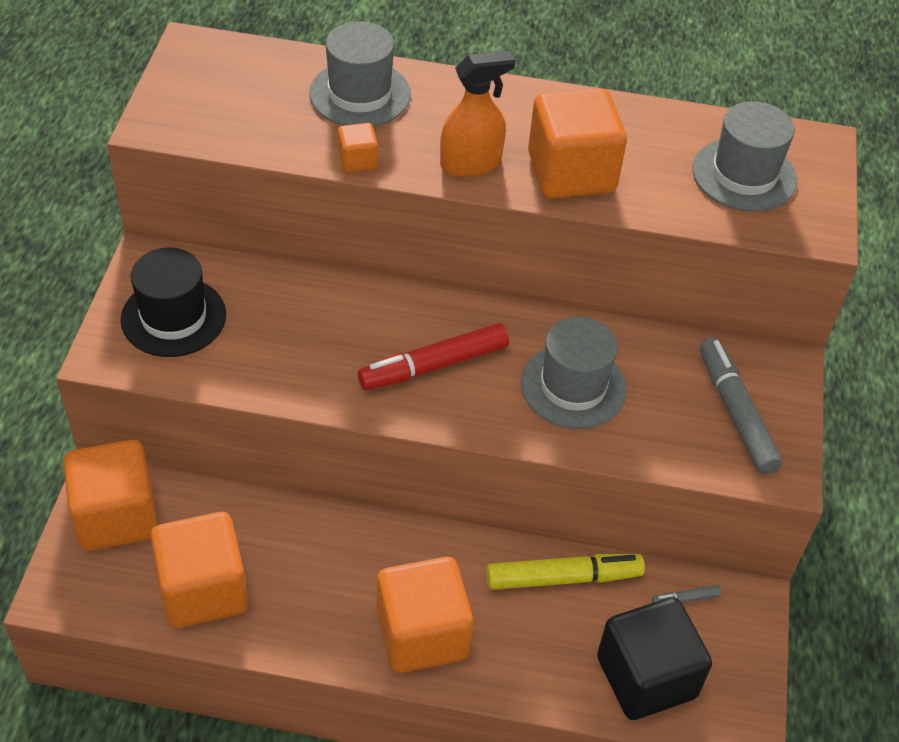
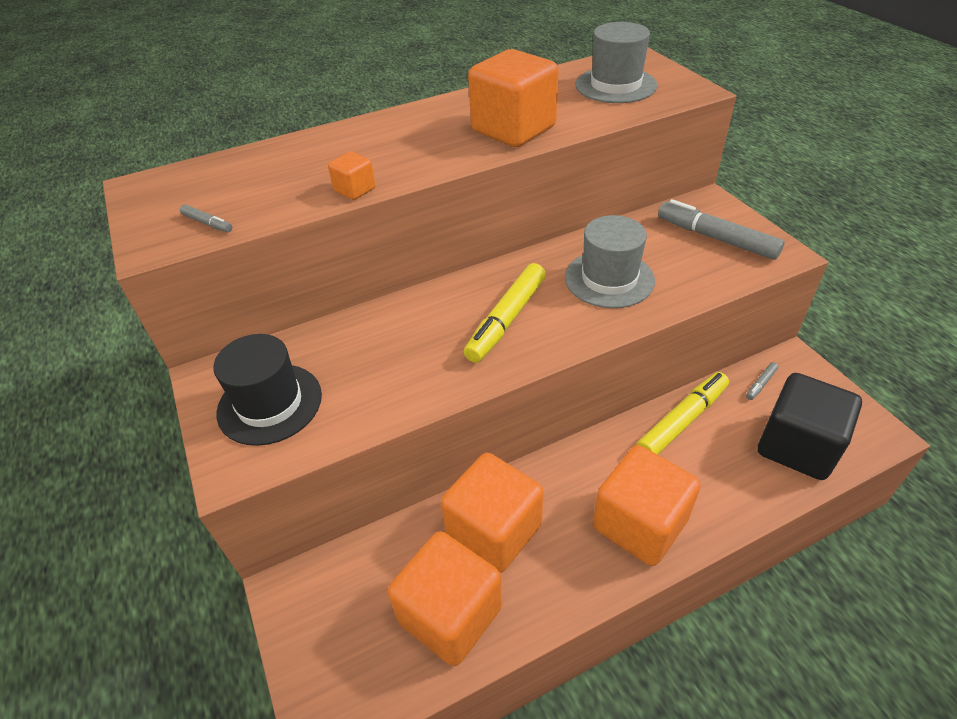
camera: 30 degrees left, 5 degrees down
orange cube [63,440,158,551] -> orange cube moved to [441,453,544,573]
grey hat [309,21,411,127] -> none
red marker [358,323,509,390] -> yellow marker [464,263,546,363]
orange spray bottle [440,51,515,177] -> none
none -> grey marker [180,205,232,232]

